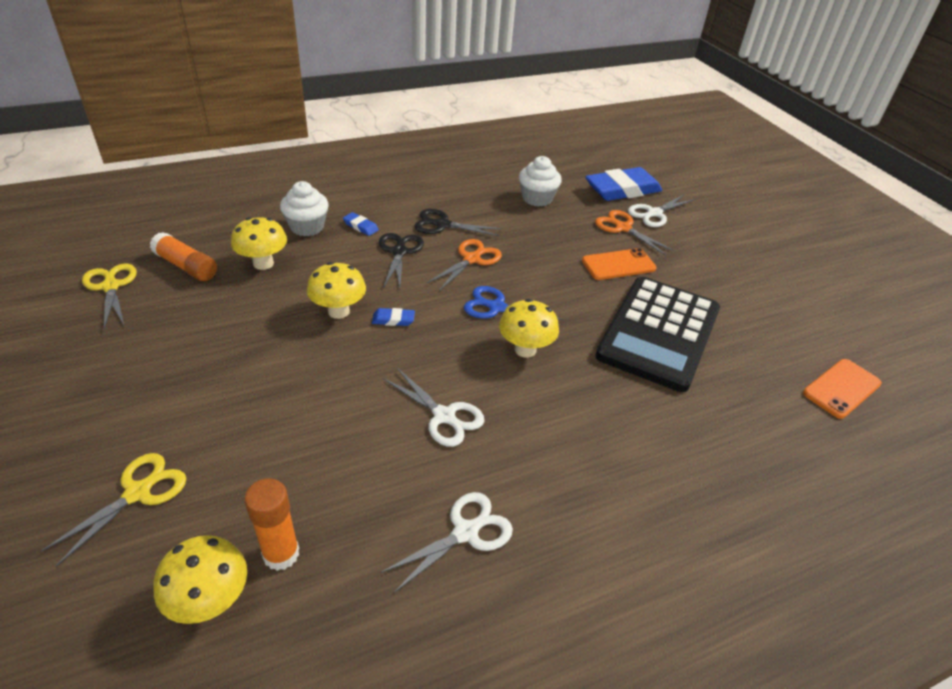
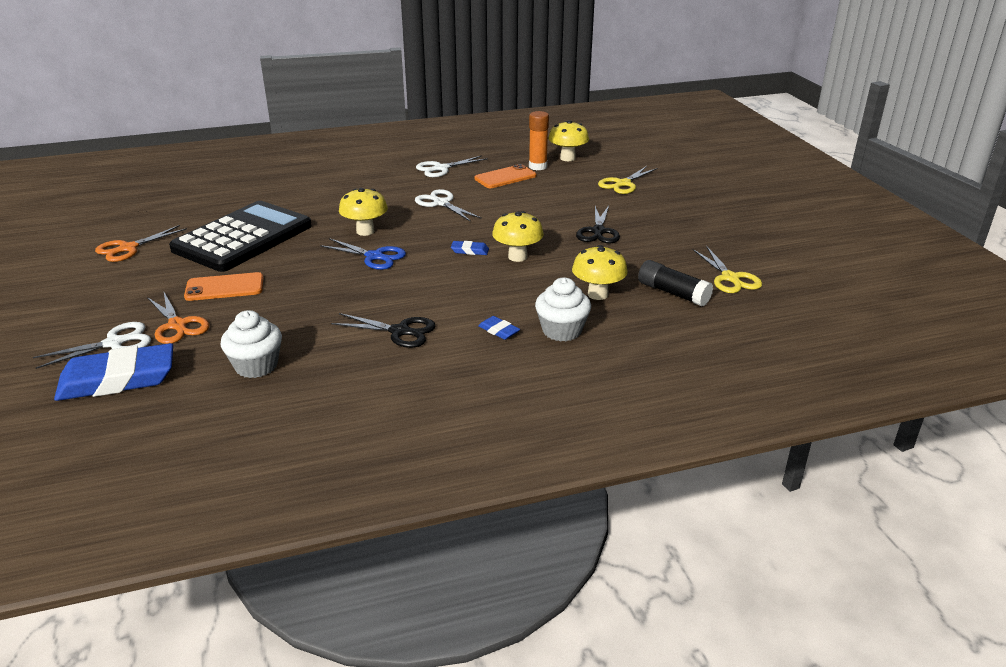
camera: 170 degrees left, 10 degrees down
orange glue stick [150,232,217,281] -> black glue stick [638,260,713,306]
black scissors [379,233,424,288] -> black scissors moved to [576,206,620,244]
orange scissors [427,239,502,291] -> orange scissors moved to [95,225,187,262]
orange phone [803,359,882,419] -> orange phone moved to [474,164,536,188]

